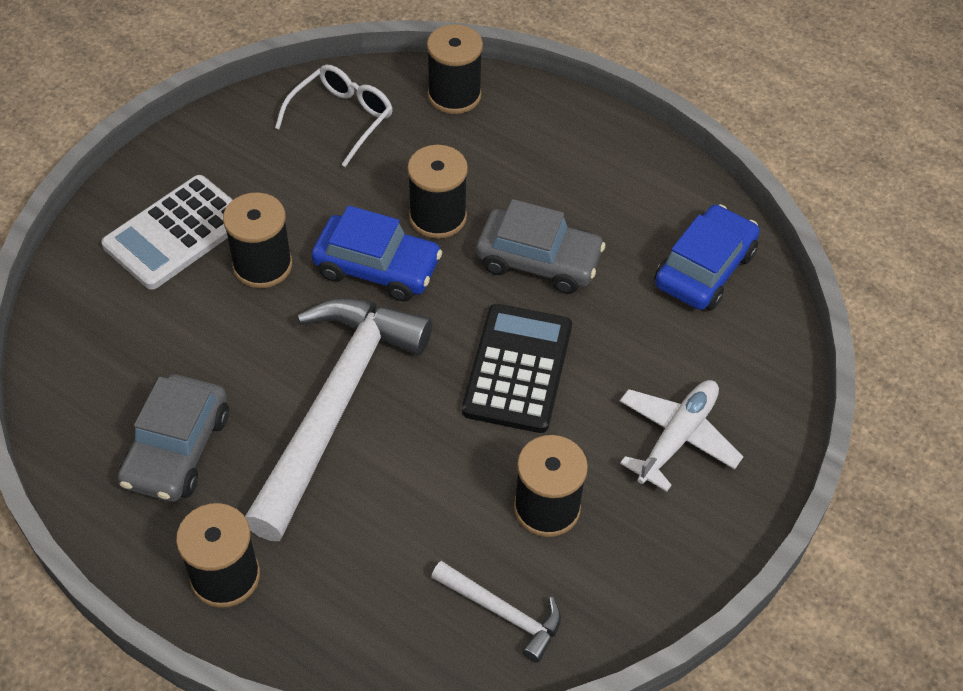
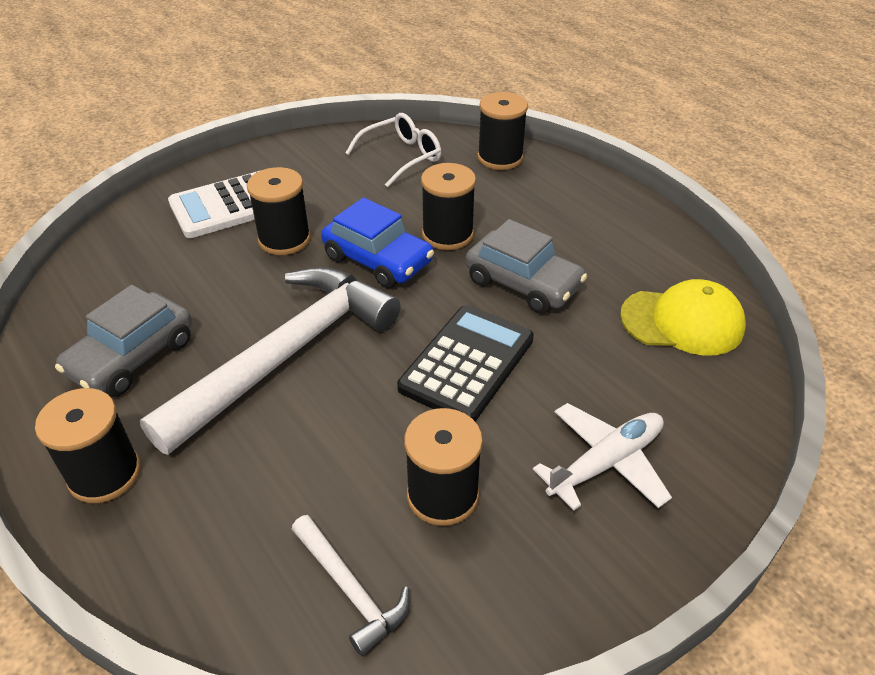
camera: 20 degrees right, 10 degrees down
blue car [655,204,760,311] -> yellow cap [620,279,746,356]

